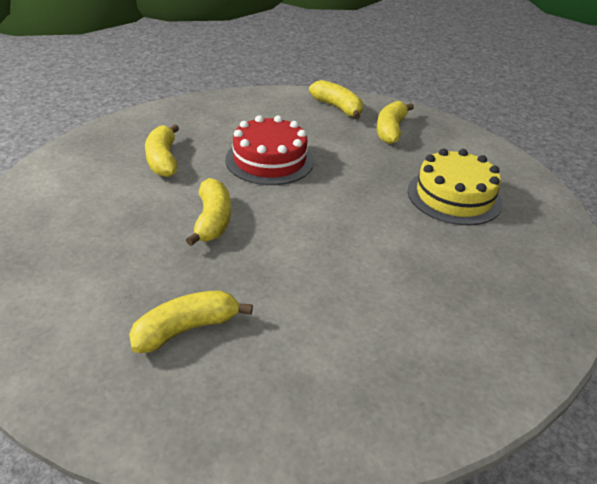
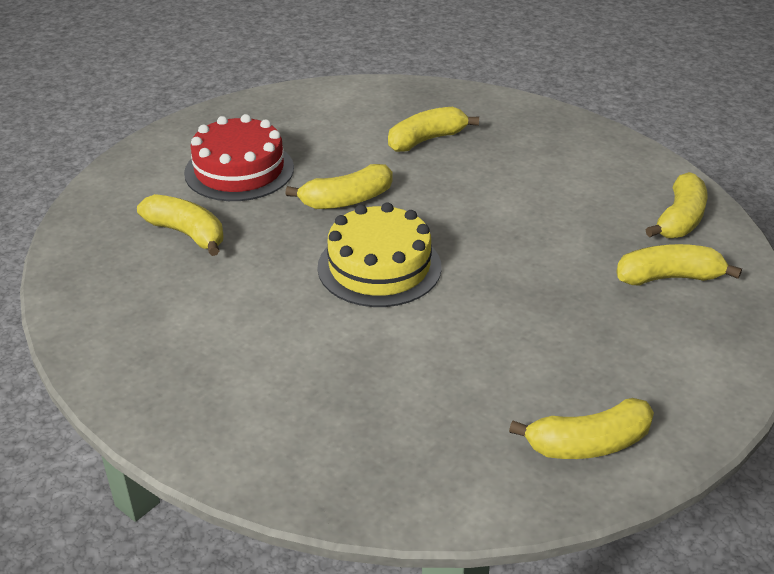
camera: 70 degrees right, 0 degrees up
red cake [225,115,314,185] -> red cake moved to [184,114,294,201]
yellow cake [408,149,503,225] -> yellow cake moved to [318,202,442,307]
none -> yellow banana [509,398,654,459]

